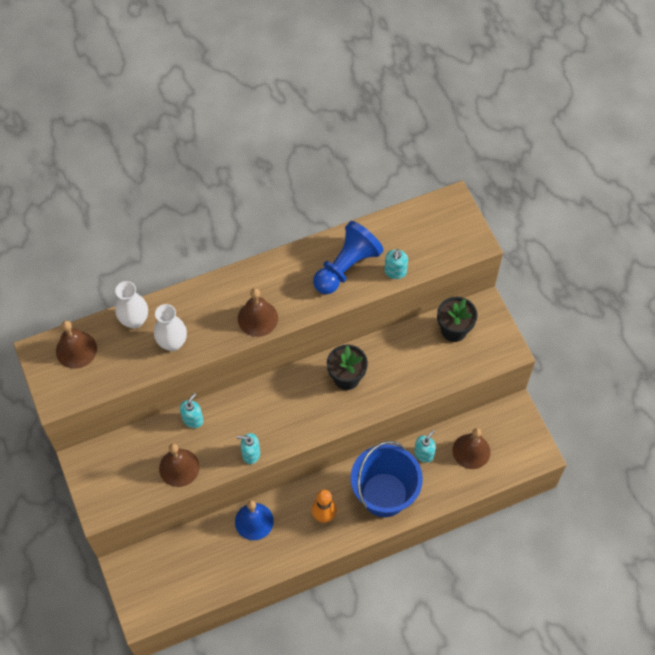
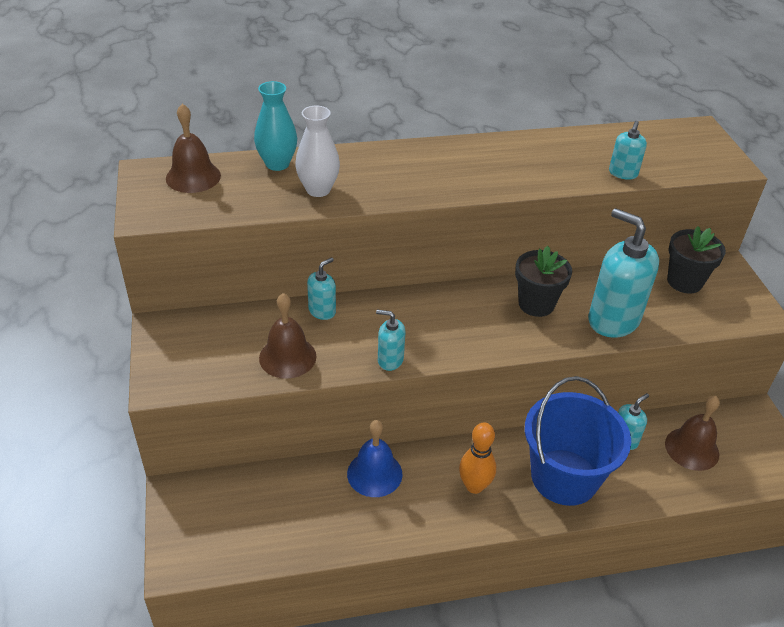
camera: 10 degrees right, 20 degrees down
white vase [115,281,148,329] -> turquoise vase [254,81,297,171]
brown bell [238,288,278,337] -> none
blue pawn [313,221,384,294] -> none
none -> turquoise soap dispenser [588,208,659,338]

